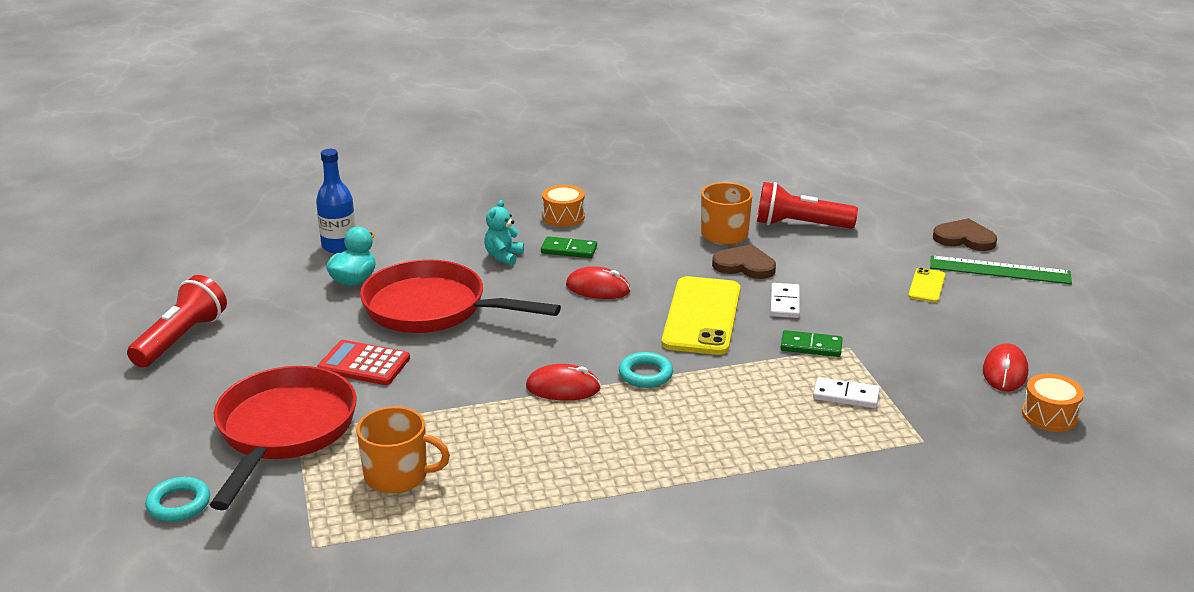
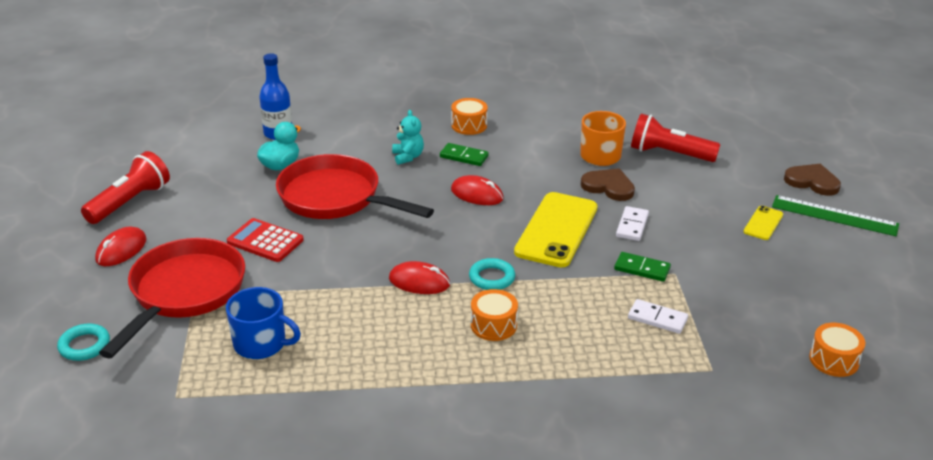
camera: 10 degrees right, 5 degrees up
orange mug [357,407,450,494] -> blue mug [226,287,301,359]
turquoise teddy bear [484,200,524,266] -> turquoise teddy bear turned 135 degrees clockwise [392,110,424,165]
red mouse [983,343,1028,391] -> red mouse moved to [95,227,146,266]
none -> orange drum [471,289,518,341]

